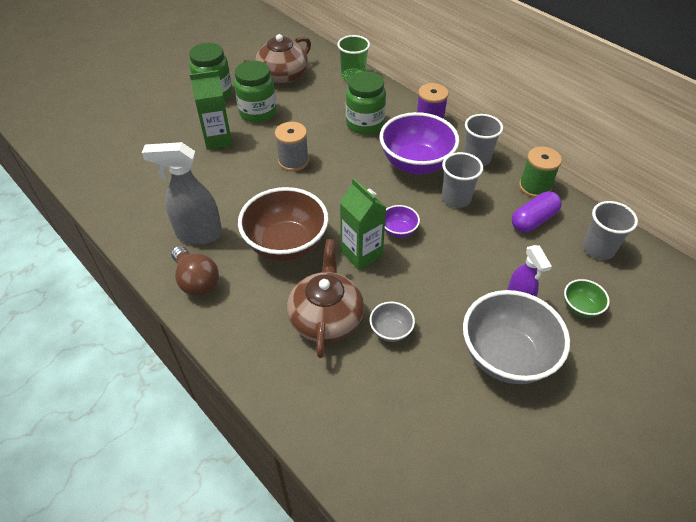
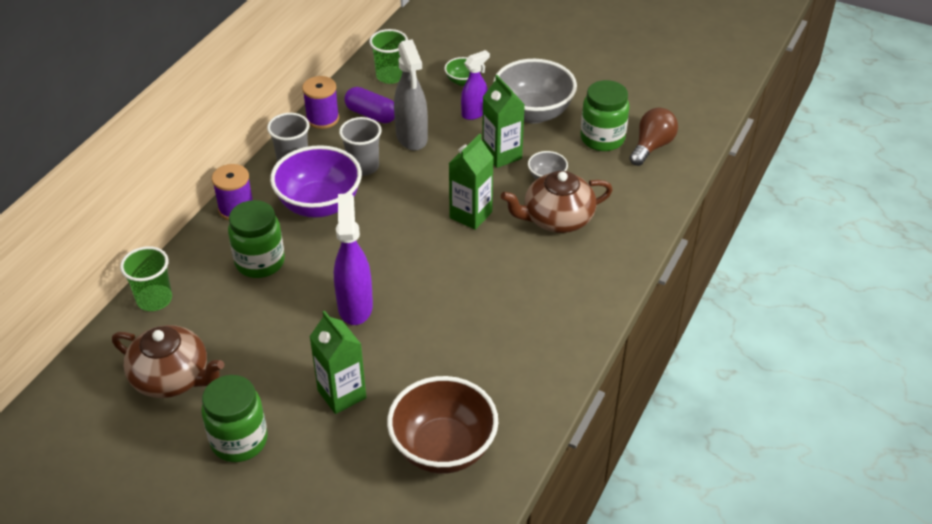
camera: 110 degrees left, 5 degrees down
grey spray bottle [142,142,222,245] -> grey spray bottle moved to [394,39,428,151]
brown light bulb [171,246,219,296] -> brown light bulb moved to [629,108,678,166]
green jar [234,61,277,123] -> green jar moved to [580,80,630,151]
brown bowl [238,187,328,262] -> brown bowl moved to [387,376,498,474]
grey spool [275,122,309,171] -> purple spray bottle [334,193,373,325]
purple bowl [385,205,420,238] -> none
green spool [519,147,562,198] -> purple spool [302,76,339,129]
grey cup [583,201,638,260] -> green cup [369,29,408,84]
none -> green carton [482,75,525,168]

